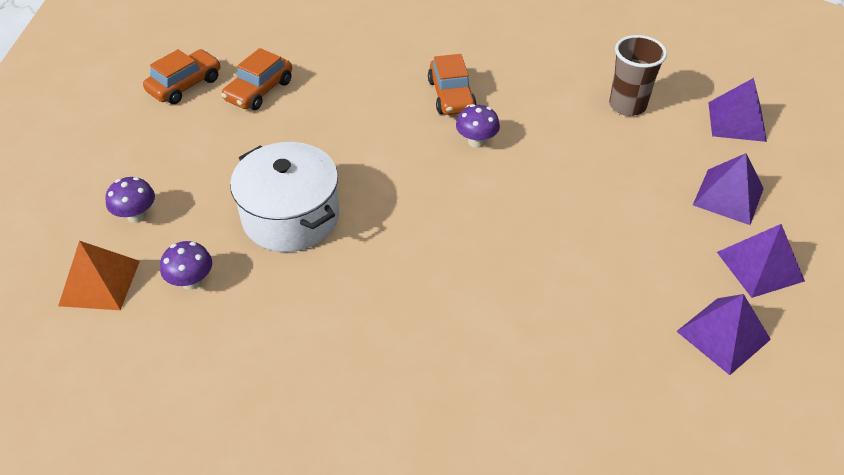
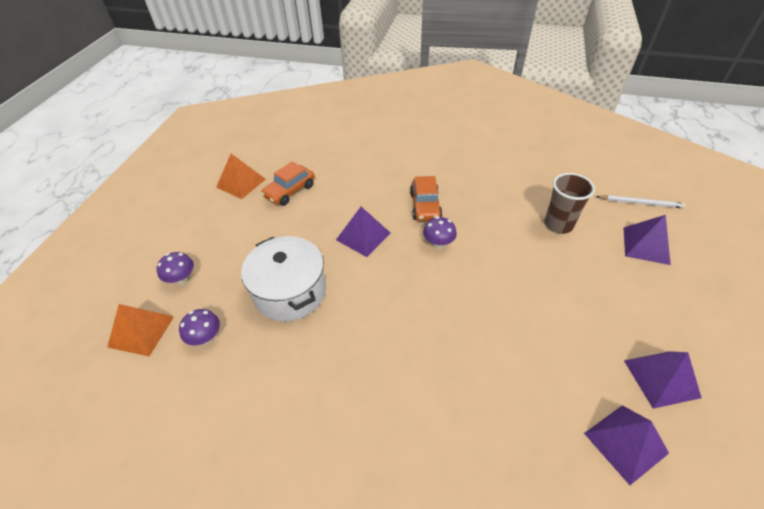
camera: 10 degrees right, 0 degrees up
orange car [143,49,220,104] -> orange pyramid [216,154,266,199]
purple pyramid [693,153,764,225] -> purple pyramid moved to [336,207,390,257]
none -> white pencil [596,195,686,208]

